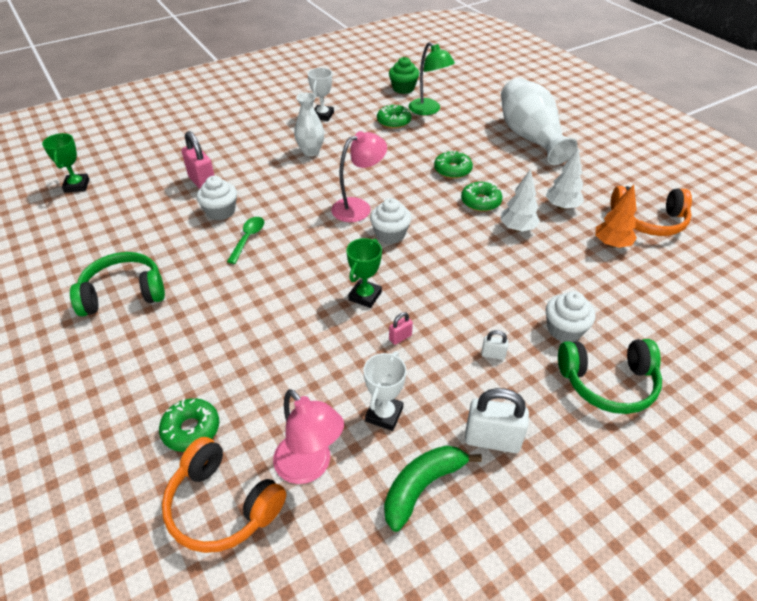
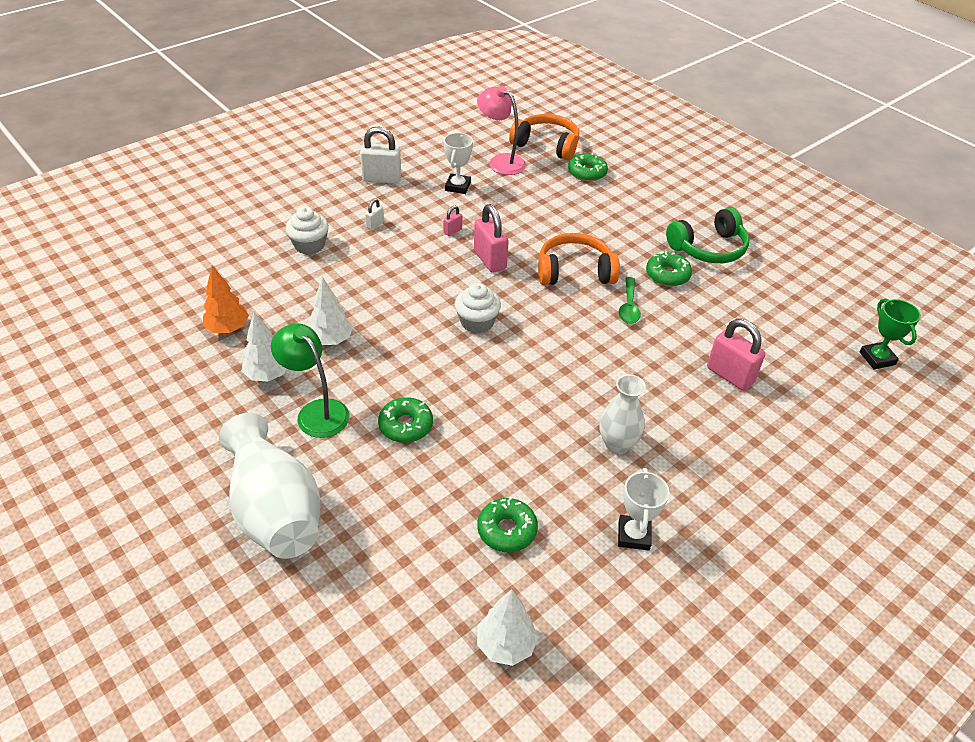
camera: 170 degrees right, 0 degrees up
white cupcake [197,176,237,220] -> none
pink lamp [331,131,387,222] -> none
green trophy [346,238,382,308] -> pink padlock [474,204,509,273]
green banana [384,446,482,532] -> none
green cupcake [389,57,419,94] -> white tree [477,589,538,666]
green lamp [409,42,455,115] -> green lamp moved to [271,323,349,438]
green donut [461,182,502,212] -> green donut moved to [646,251,692,286]
white padlock [481,330,509,360] -> white padlock turned 60 degrees counterclockwise [365,199,384,230]
green headphones [558,339,662,414] -> none
orange headphones [610,186,692,236] -> orange headphones moved to [538,233,620,285]

